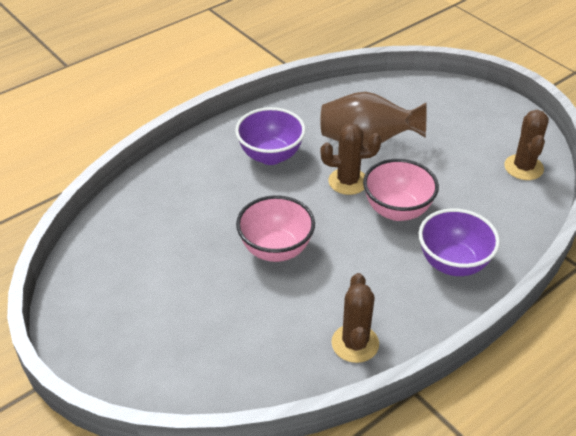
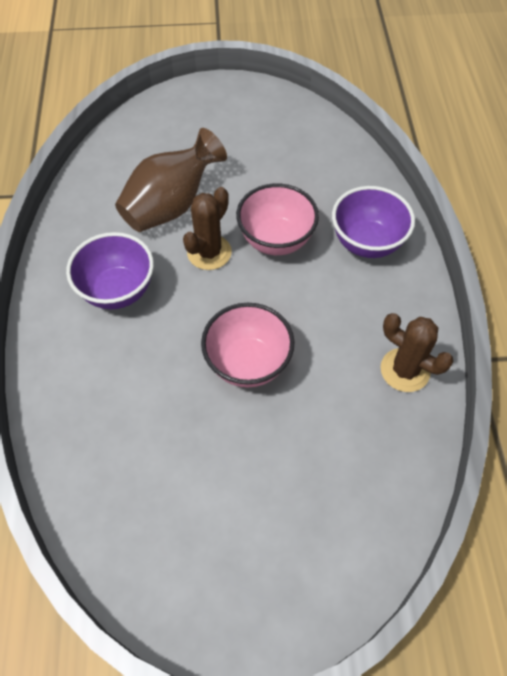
camera: 55 degrees left, 15 degrees up
brown cactus [504,110,549,180] -> none

